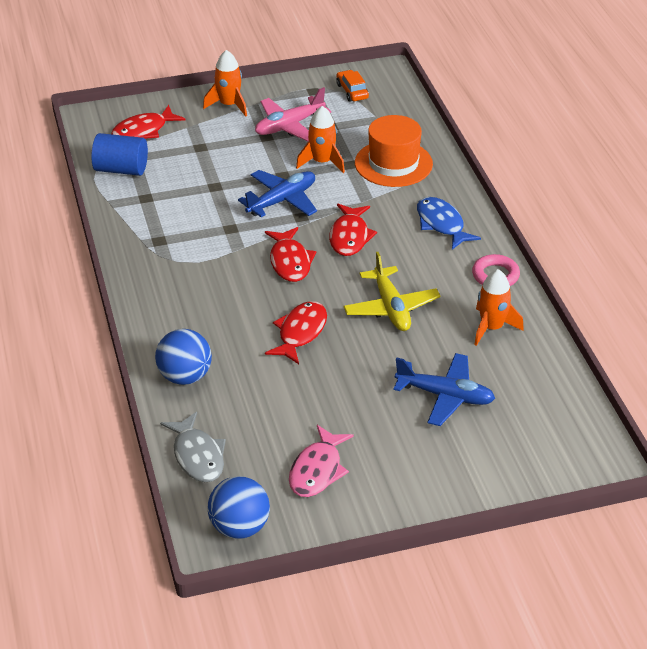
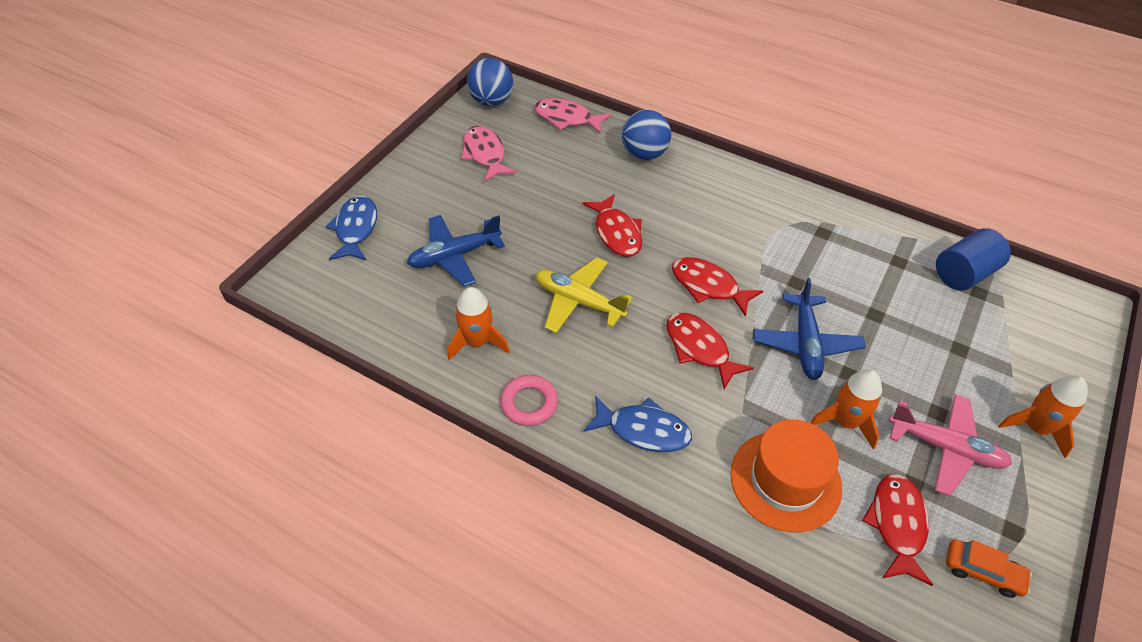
camera: 135 degrees right, 10 degrees up
red fish [111,105,186,139] -> red fish moved to [862,474,933,586]
grey fish [160,412,226,482] -> pink fish [534,98,611,134]
pink plane [255,87,331,141] -> pink plane turned 105 degrees clockwise [888,394,1012,497]
none -> blue fish [326,195,377,261]

